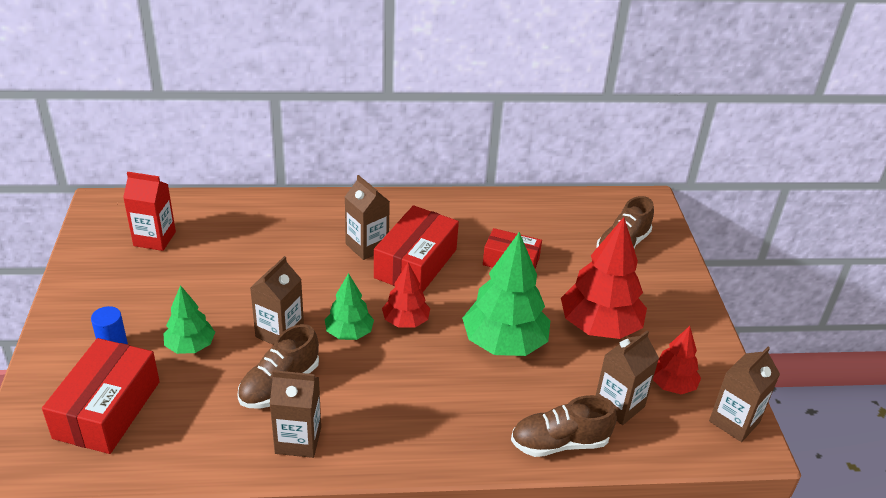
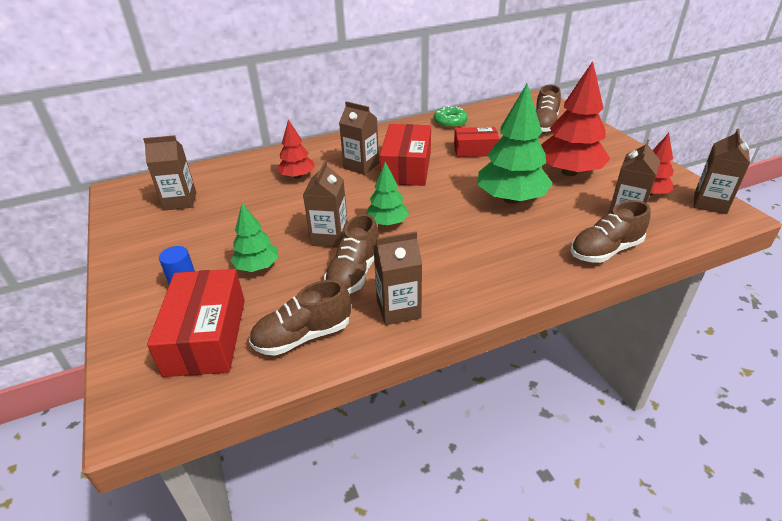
camera: 15 degrees left, 0 degrees up
red carton [123,172,176,251] -> brown carton [143,135,196,211]
red tree [382,262,430,328] -> red tree moved to [277,119,315,179]
none -> brown shoe [249,280,351,356]
none -> green donut [434,106,468,128]

